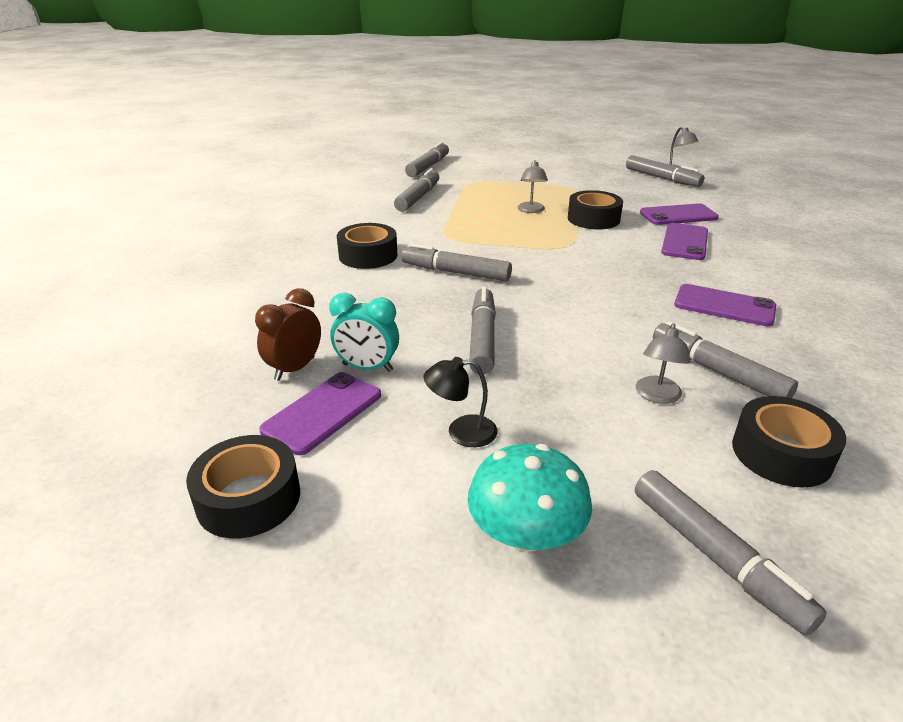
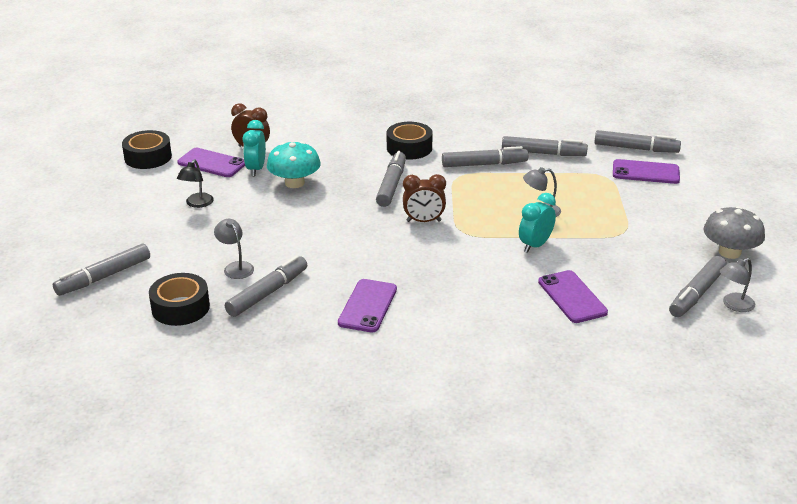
camera: 80 degrees right, 0 degrees up
black lamp [423,357,498,447] -> black lamp turned 150 degrees counterclockwise [177,160,214,208]
turquoise mushroom [467,444,592,552] -> turquoise mushroom moved to [267,141,321,188]
grey marker [469,287,496,374] -> grey marker moved to [442,146,528,167]
black tape [568,190,623,229] -> turquoise clock [519,193,556,253]
grey lamp [636,323,691,404] -> grey lamp turned 45 degrees clockwise [214,219,254,279]
purple phone [661,223,708,260] -> purple phone moved to [613,159,680,184]
none -> brown clock [403,174,446,222]
none -> grey mushroom [703,206,765,259]

